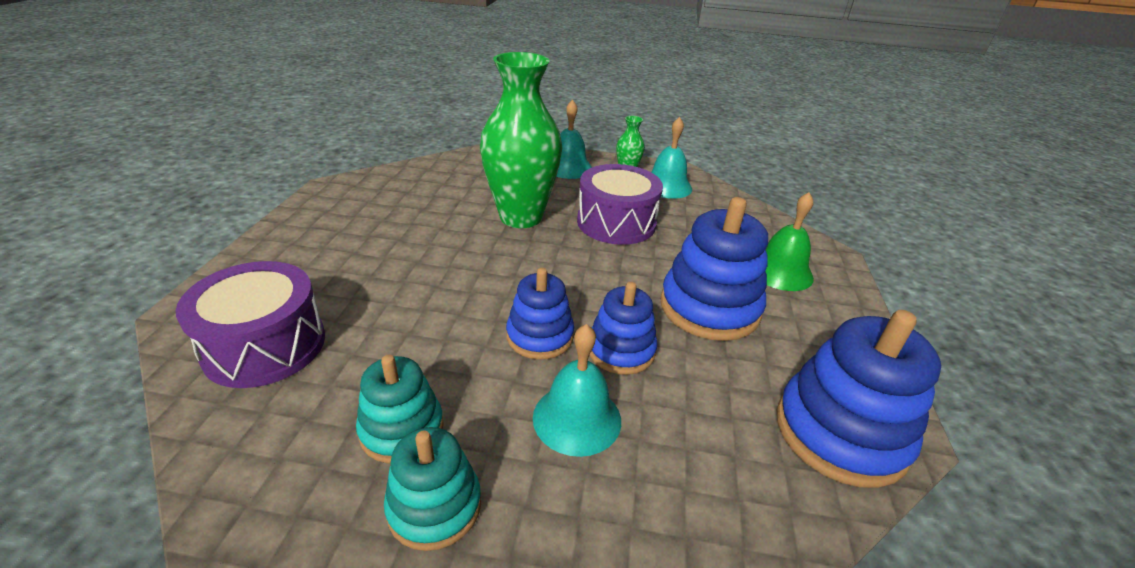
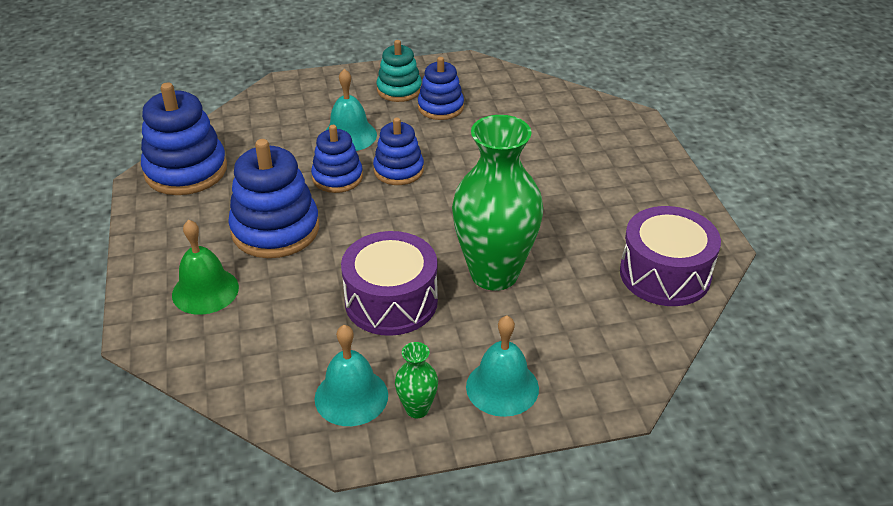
camera: 160 degrees right, 5 degrees up
purple drum [176,261,325,388] -> purple drum moved to [620,206,721,306]
turquoise stacking toy [356,355,444,463] -> blue stacking toy [418,57,464,120]

